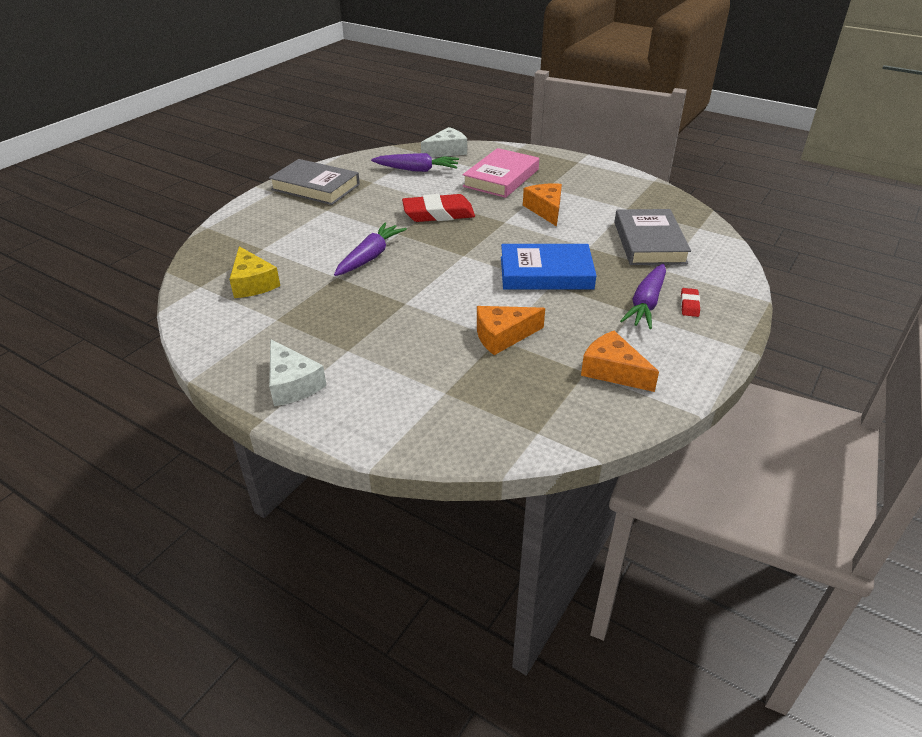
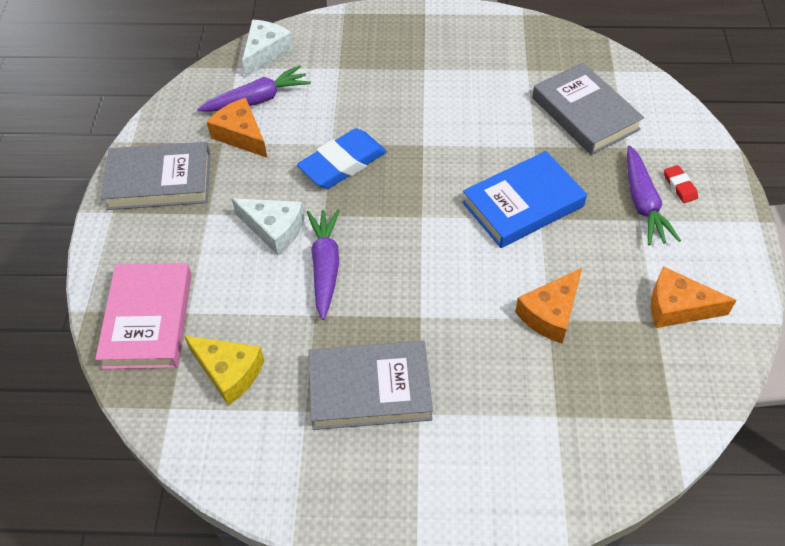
camera: 30 degrees left, 15 degrees up
white cheese [269,339,327,406] -> white cheese moved to [232,198,304,255]
red eraser [402,194,475,222] -> blue eraser [297,128,387,188]
pink book [463,148,539,198] -> pink book moved to [95,263,192,369]
orange cheese [523,183,562,227] -> orange cheese moved to [207,98,267,158]
none -> grey book [309,341,433,430]

